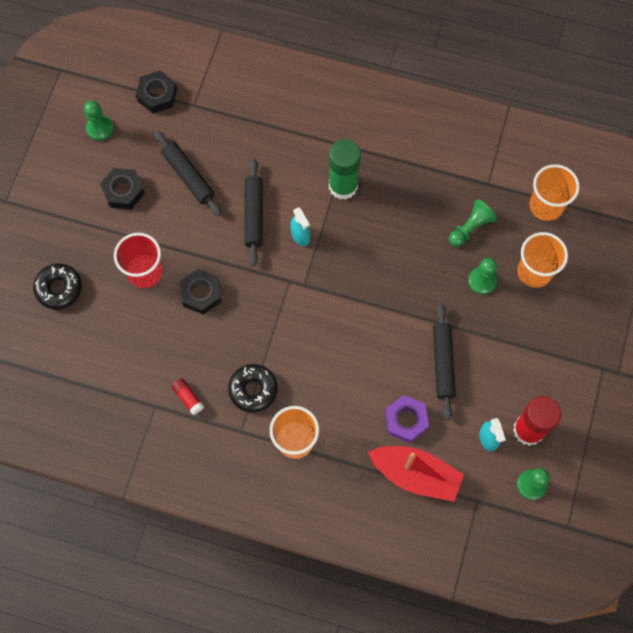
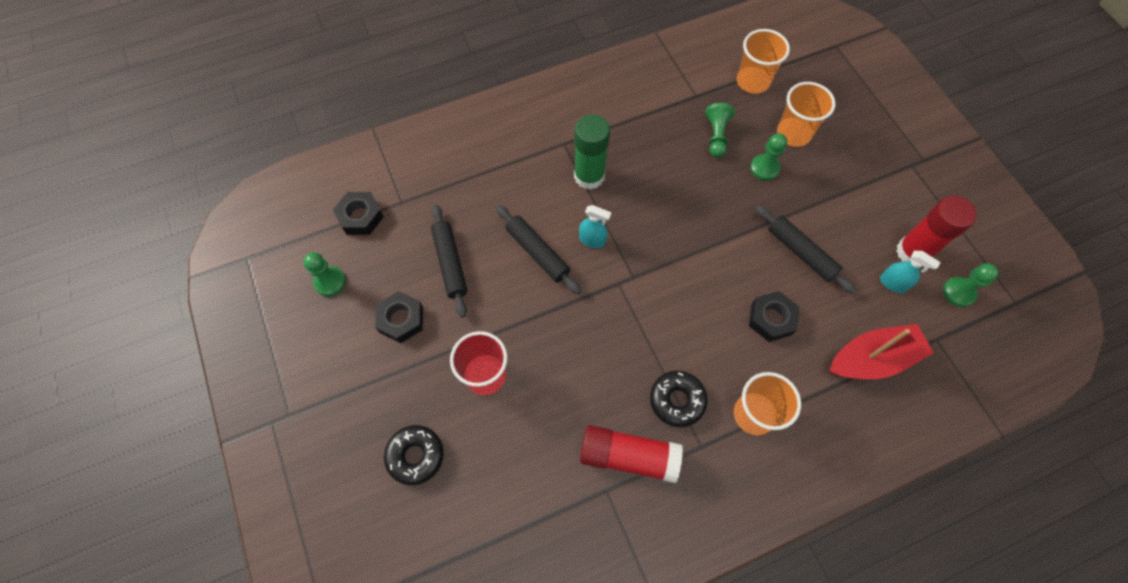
camera: 40 degrees left, 5 degrees down
black rolling pin [154,130,222,216] -> black rolling pin turned 60 degrees clockwise [431,205,467,318]
red glue stick [172,379,204,415] -> red glue stick [580,425,683,483], size x2.20
black nut [180,269,221,315] -> black nut moved to [749,291,799,342]
purple nut [385,395,429,443] -> none

